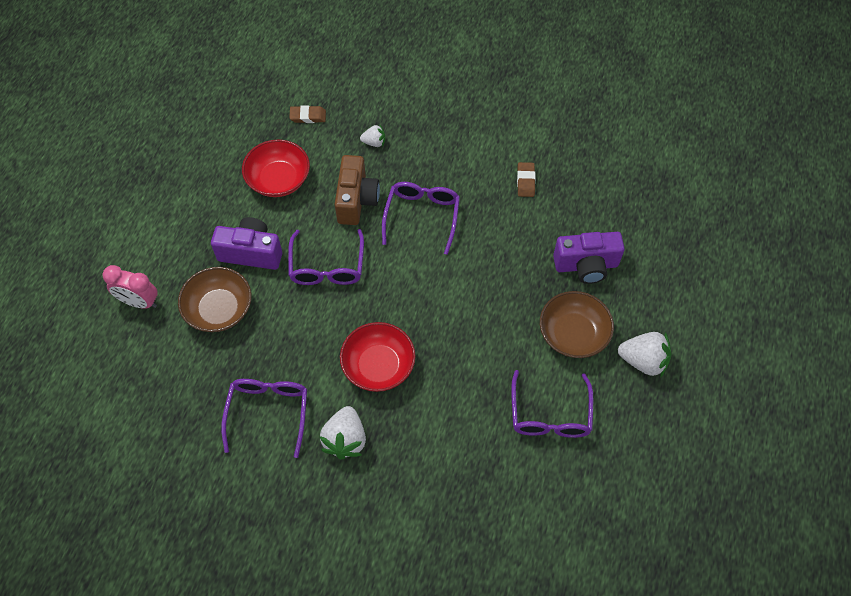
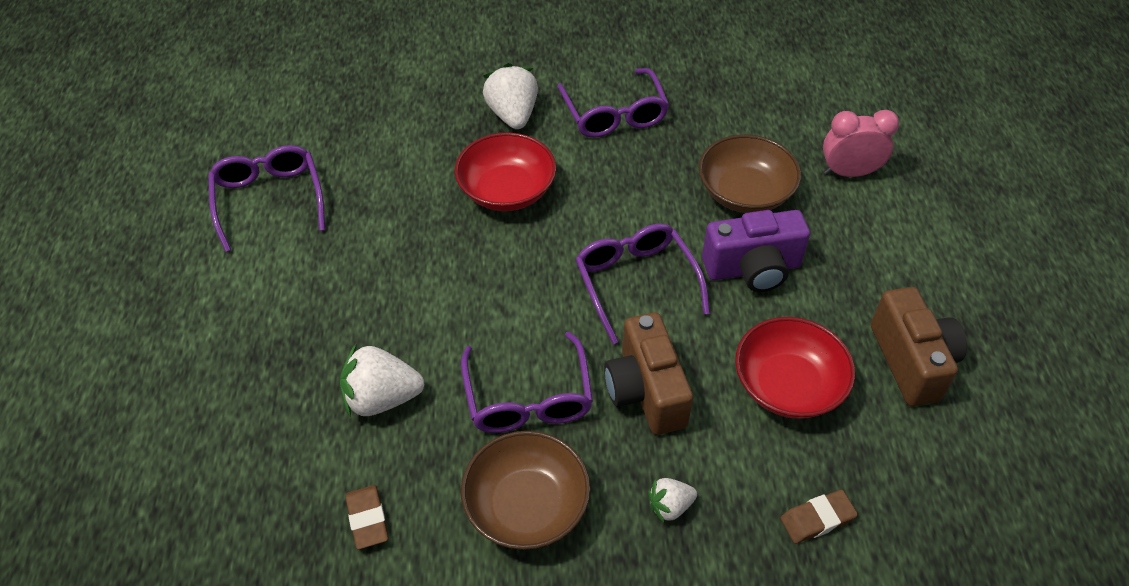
camera: 160 degrees right, 10 degrees down
brown bowl [540,291,614,358] -> brown bowl moved to [461,431,590,550]
purple camera [553,232,625,284] -> none
white strawberry [618,332,671,378] -> white strawberry moved to [340,343,424,418]
none -> brown camera [871,287,967,406]

